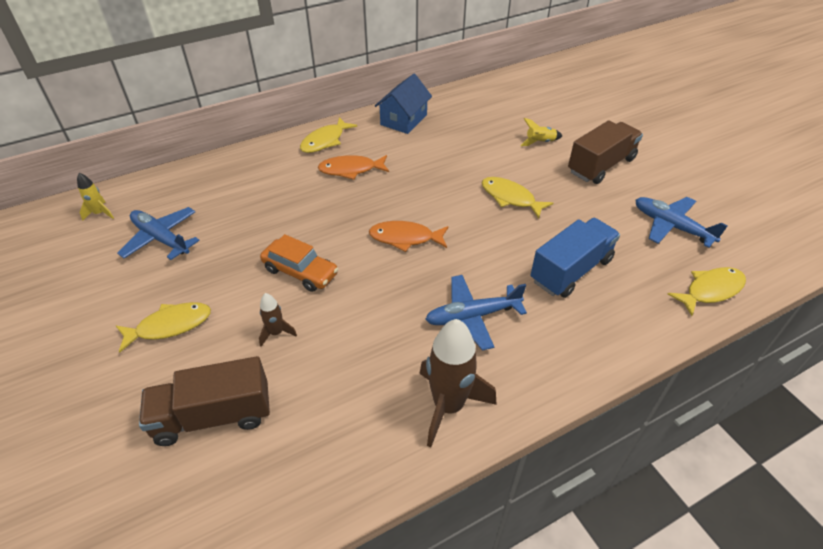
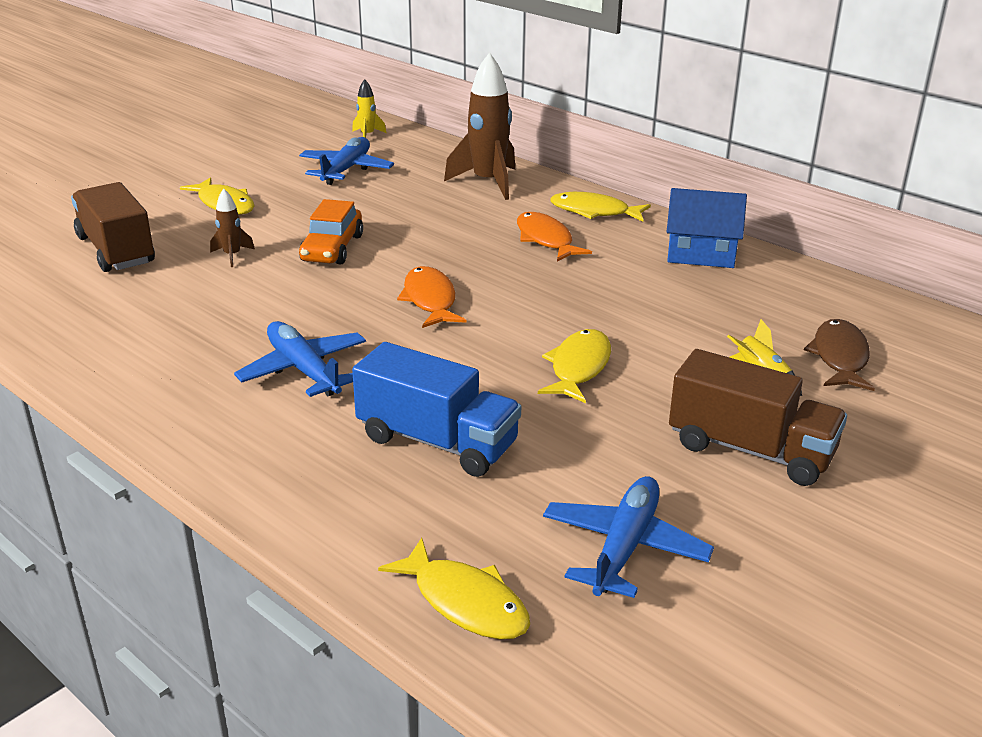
camera: 70 degrees right, 15 degrees down
brown rocket [419,319,496,447] -> brown rocket moved to [444,52,515,200]
none -> brown fish [804,319,875,391]

